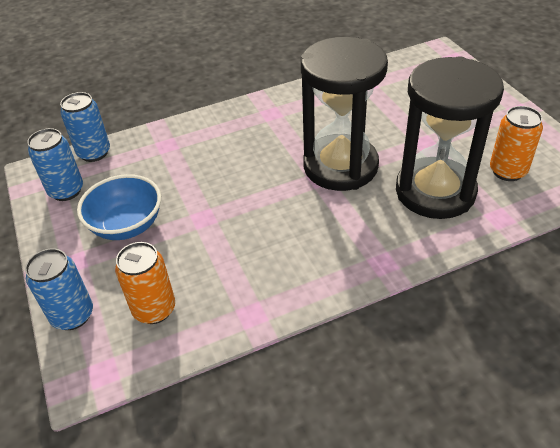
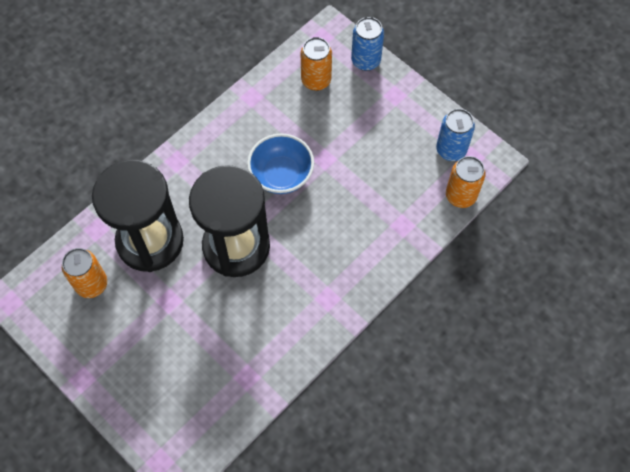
camera: 155 degrees right, 20 degrees up
blue can [60,92,110,162] -> orange can [446,156,486,208]
blue bowl [77,174,161,240] -> blue bowl moved to [247,133,314,194]

